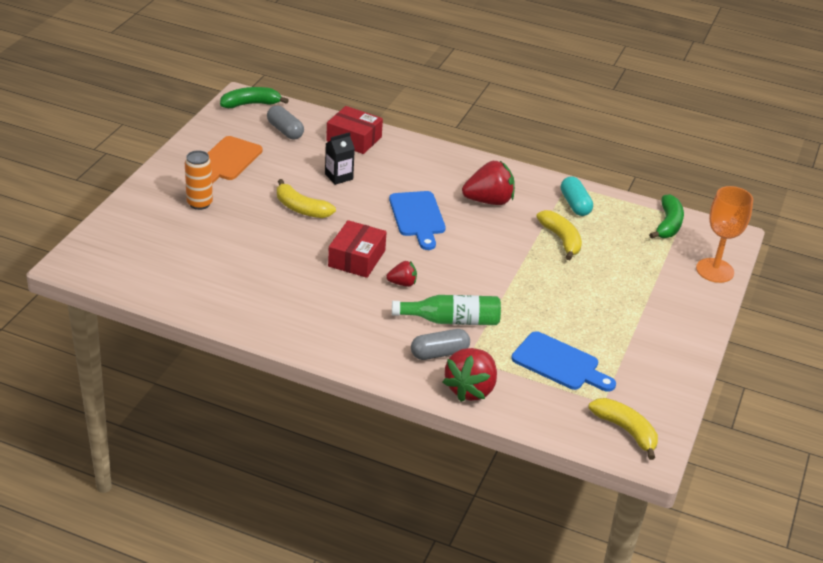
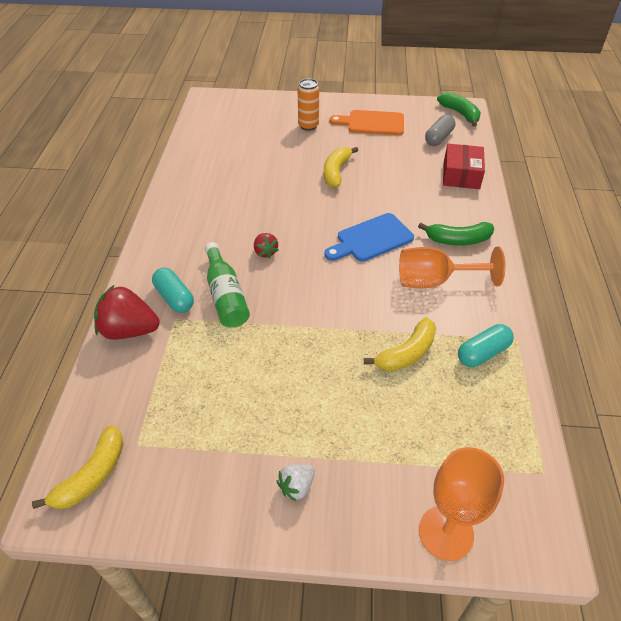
camera: 75 degrees right, 10 degrees up
black carton [325,132,355,185] -> none
red box [328,220,387,278] -> none
grey capsule [411,329,470,360] -> turquoise capsule [152,268,194,313]
red strawberry [462,161,515,205] -> orange goblet [399,246,506,288]
blue cutting board [511,331,616,392] -> none
green banana [649,194,684,239] -> green banana moved to [418,222,494,245]
none -> white strawberry [277,464,315,502]

